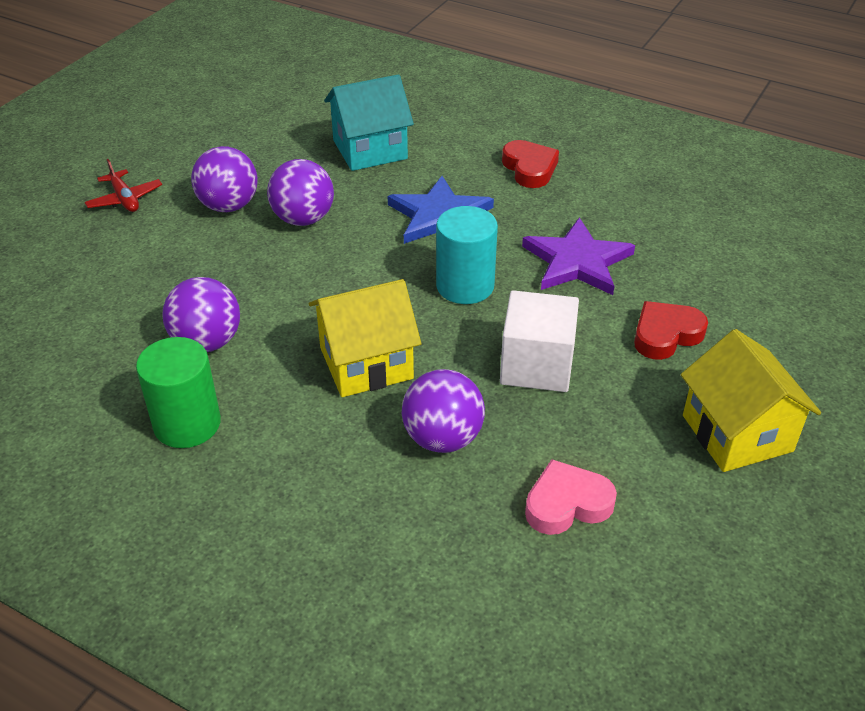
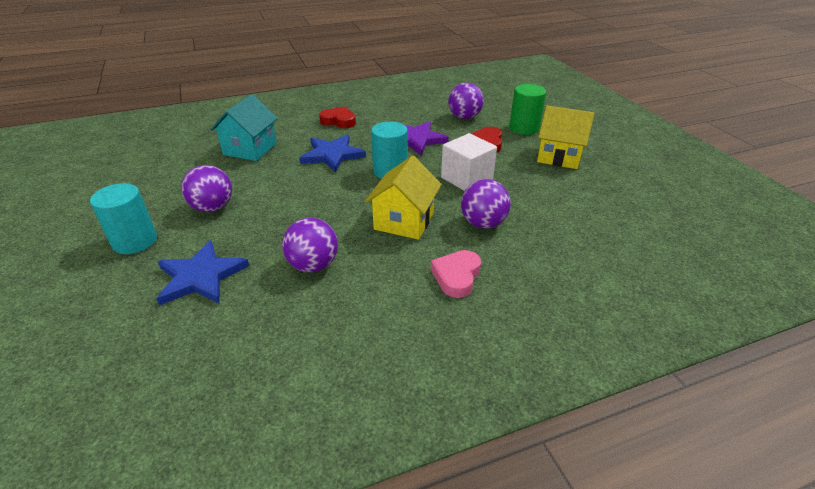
camera: 50 degrees left, 5 degrees down
red plane [85,159,162,212] -> turquoise cylinder [90,183,157,254]
green cylinder [136,337,221,448] -> green cylinder moved to [509,84,546,135]
purple ball [267,159,334,226] -> purple ball moved to [448,83,484,119]
pink heart [525,459,617,535] -> pink heart moved to [431,250,481,298]
none -> blue star [156,240,249,306]

